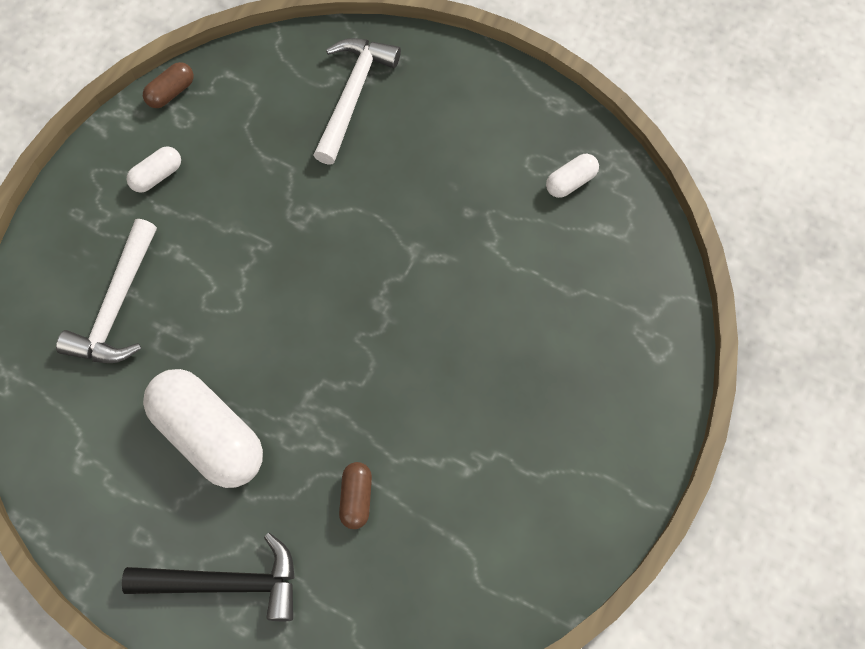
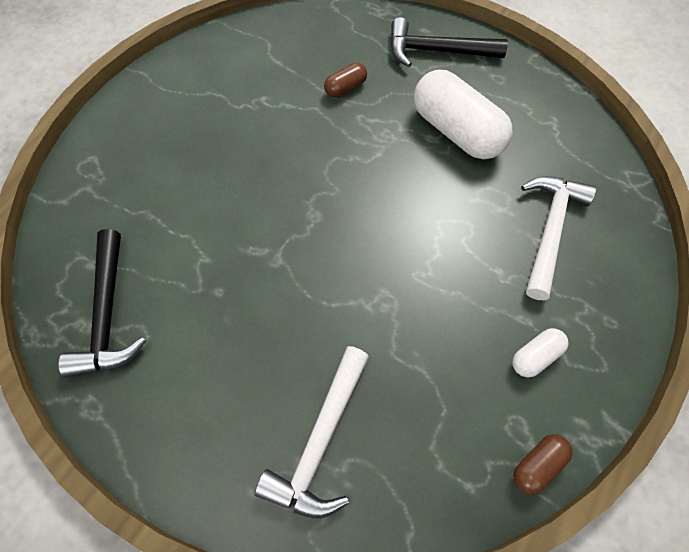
camera: 175 degrees left, 5 degrees down
brown capsule [339,462,372,529] -> brown capsule turned 45 degrees clockwise [324,62,367,98]
white capsule [546,154,599,198] -> black hammer [58,229,146,377]

